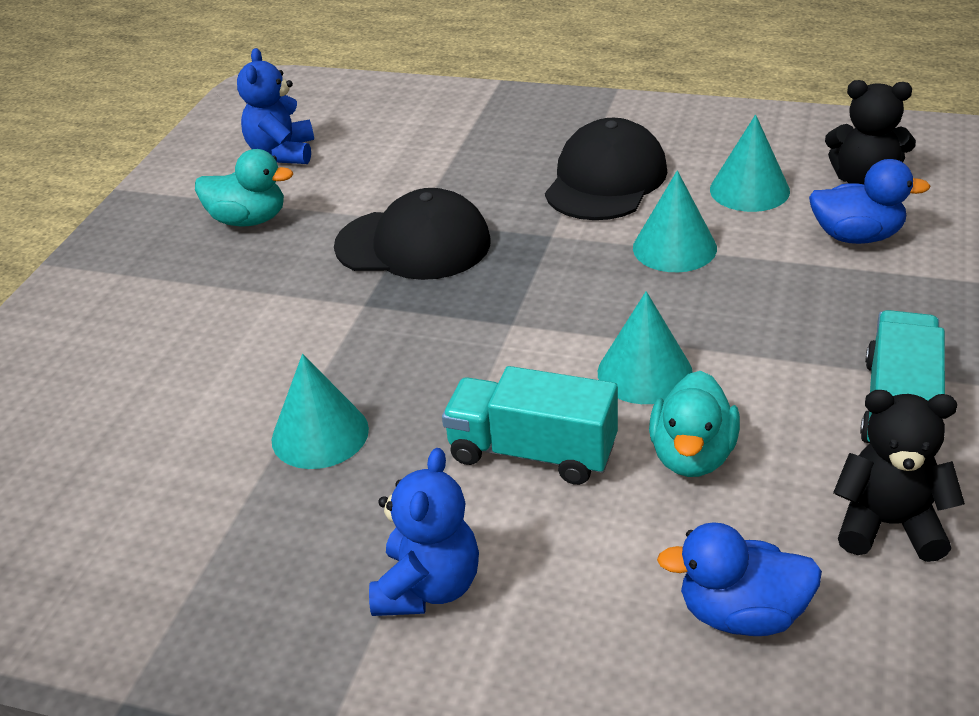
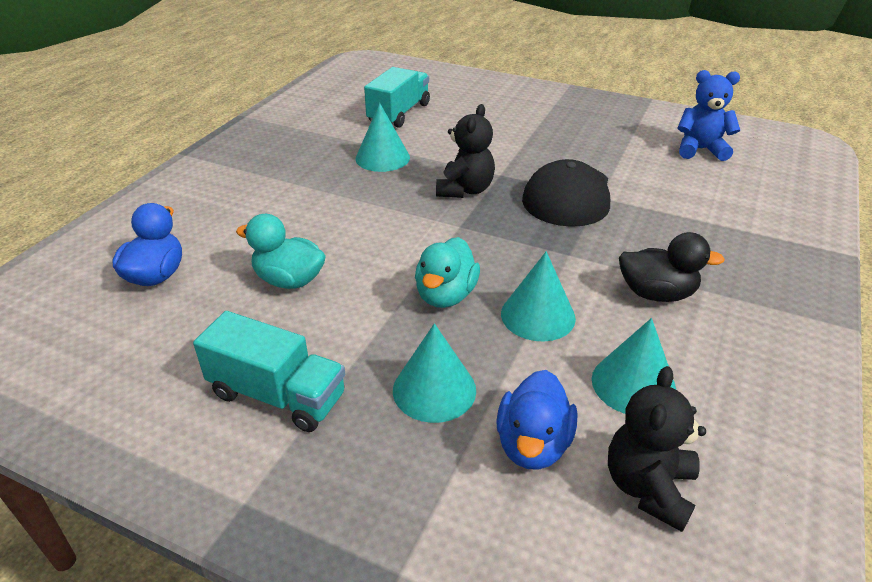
camera: 95 degrees right, 0 degrees up
turquoise duck [195,149,293,226] -> turquoise duck moved to [415,237,480,308]
blue teddy bear [369,448,479,616] -> none
turquoise truck [442,366,618,485] -> turquoise truck moved to [364,67,430,128]
black cap [545,118,668,220] -> black duck [619,232,725,302]
turquoise cone [598,291,693,404] -> turquoise cone moved to [393,323,476,423]
black teddy bear [833,390,965,562] -> black teddy bear moved to [436,104,495,198]

